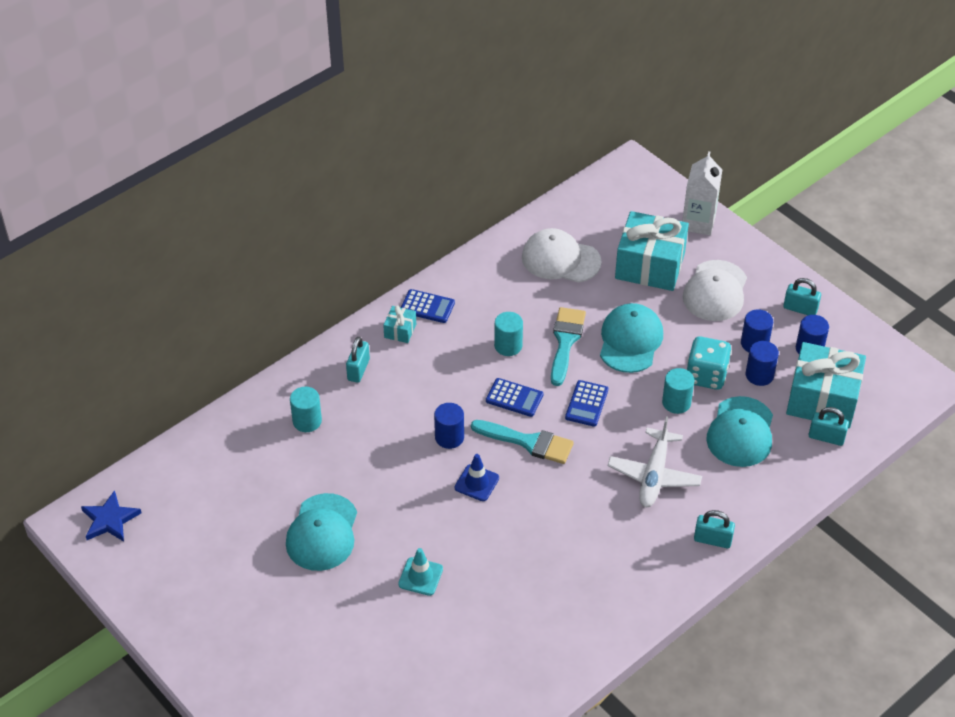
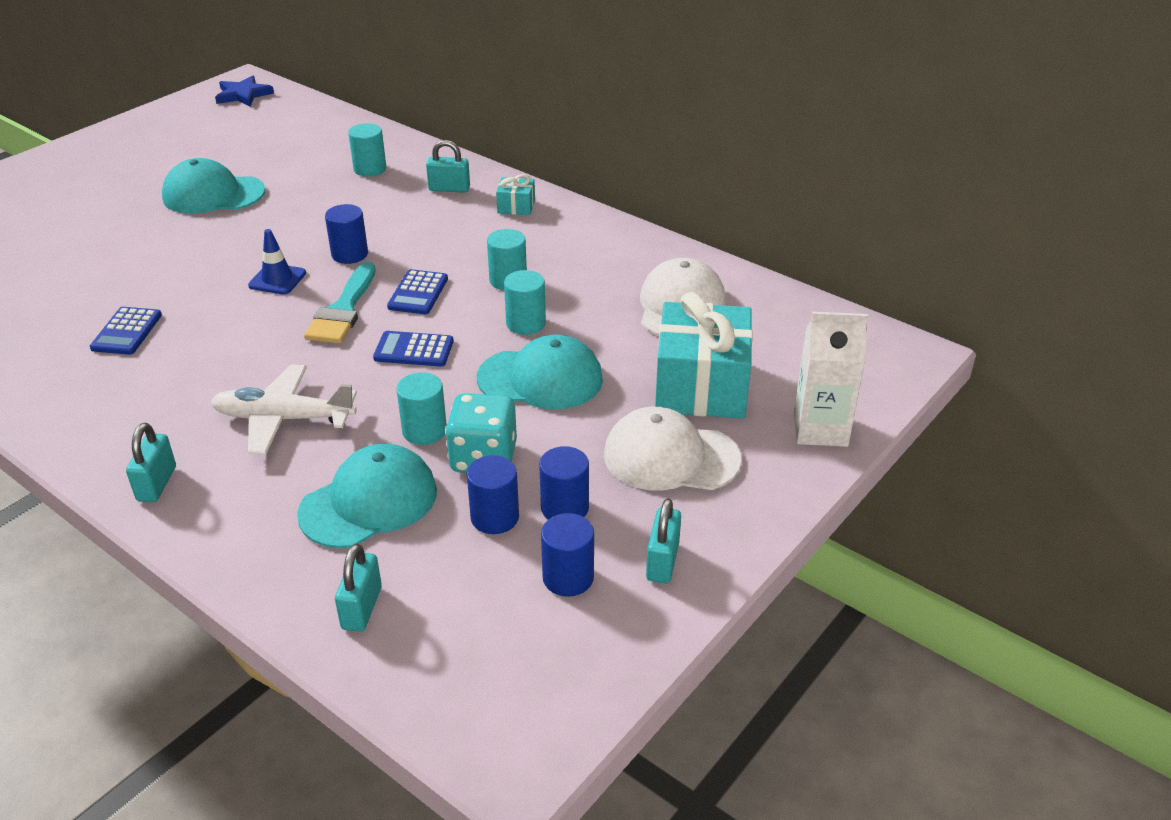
camera: 80 degrees right, 10 degrees down
turquoise traffic cone [398,548,443,596] -> none
blue calculator [401,289,455,323] -> blue calculator moved to [90,307,162,355]
turquoise brush [551,307,586,386] -> turquoise cylinder [504,270,546,335]
turquoise cap [706,396,773,467] -> turquoise cap turned 135 degrees clockwise [297,444,437,548]
turquoise gift [786,342,866,428] -> none

